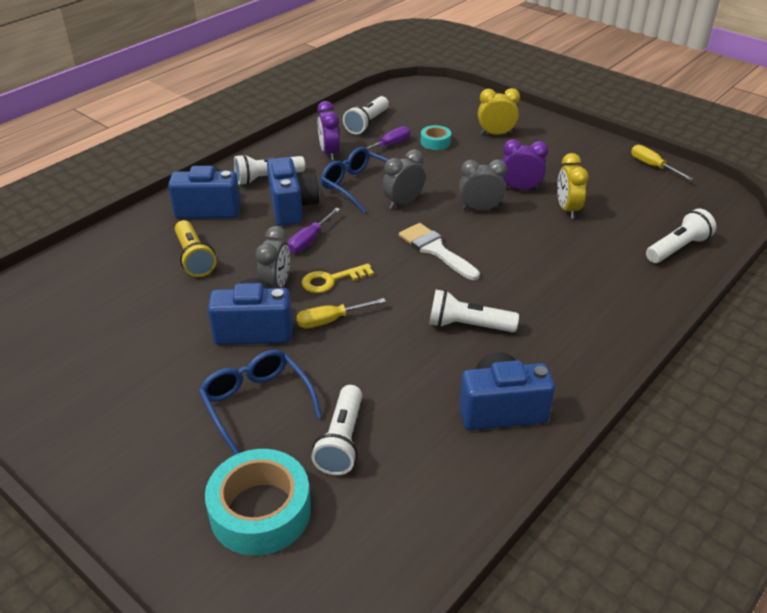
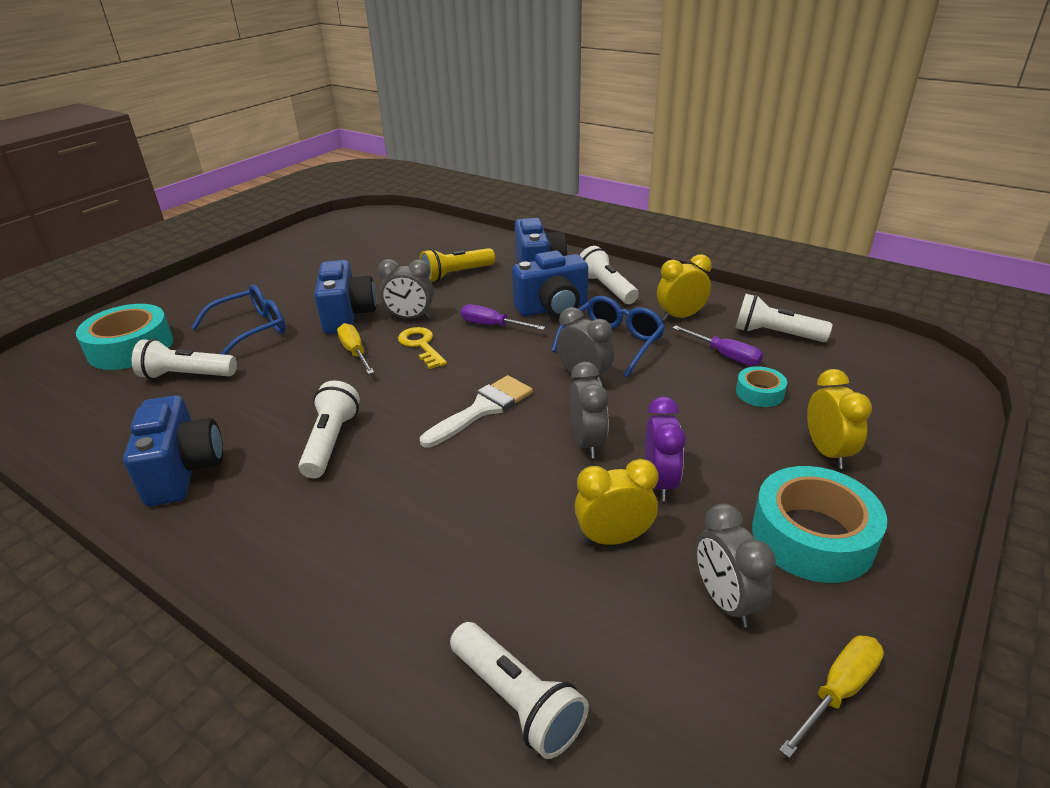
camera: 85 degrees right, 5 degrees down
purple clock [317,101,340,161] -> yellow clock [657,254,712,321]
none -> grey clock [696,503,776,628]
none -> turquoise tape [752,466,887,583]

